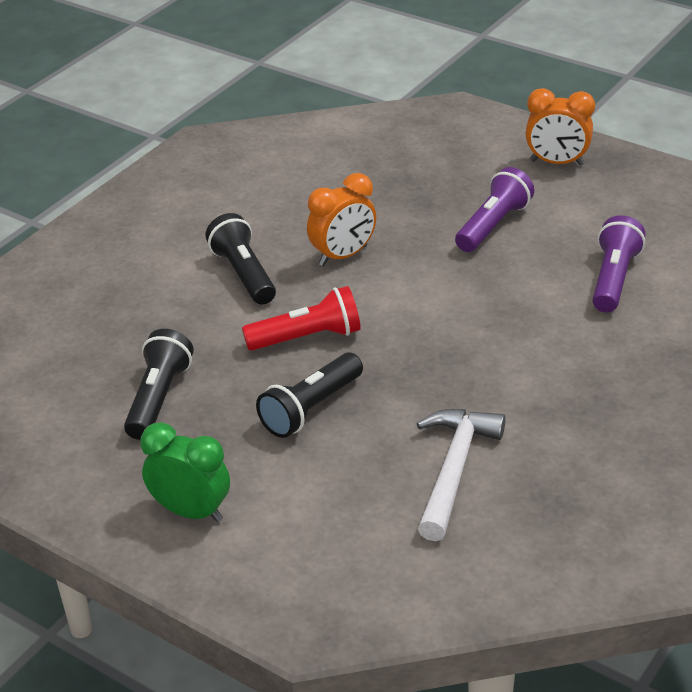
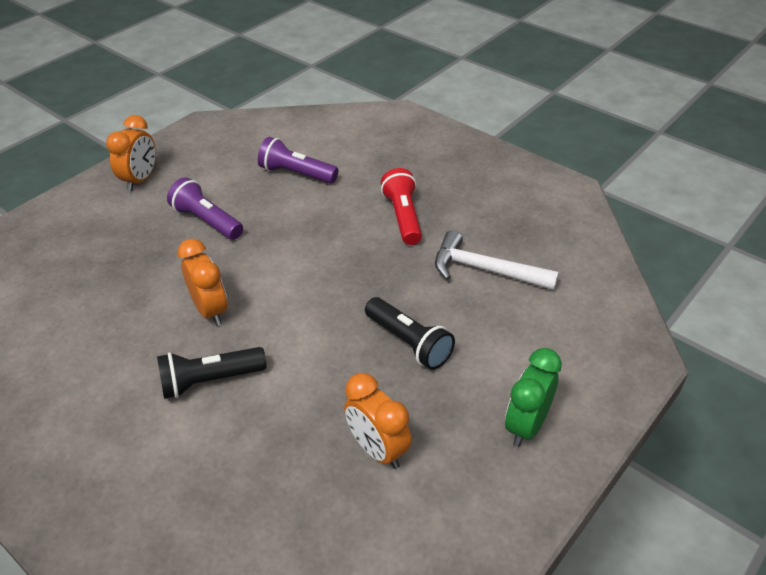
camera: 85 degrees left, 5 degrees up
black flashlight [124,329,194,440] -> orange clock [344,373,412,469]
red flashlight [242,286,361,351] -> red flashlight moved to [381,168,422,245]

